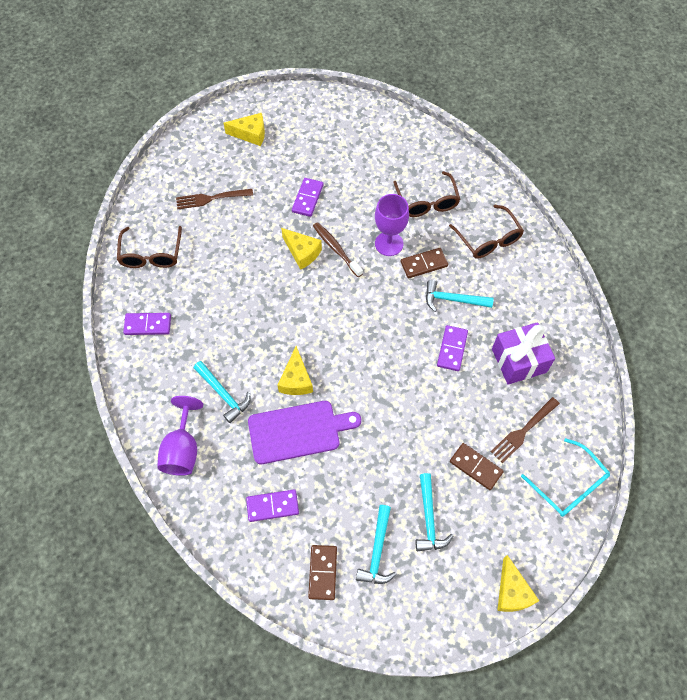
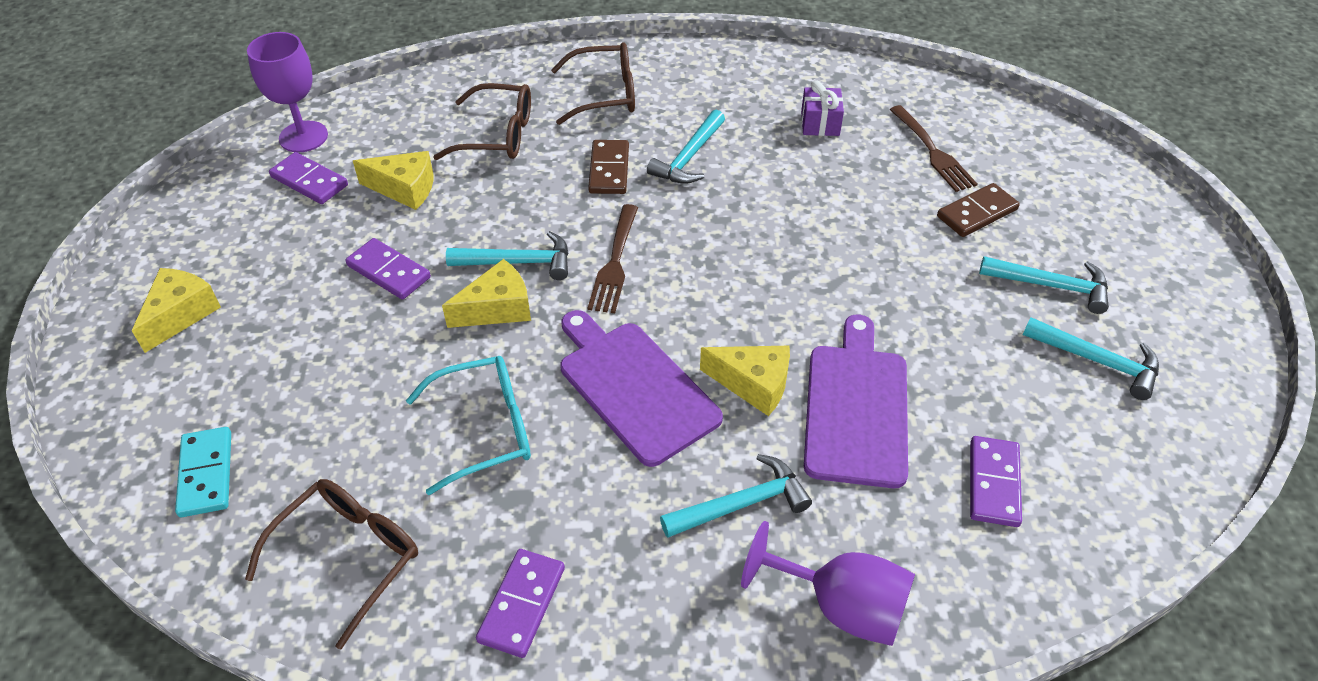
camera: 70 degrees left, 15 degrees down
brown glasses [117,226,182,268] -> brown glasses turned 75 degrees counterclockwise [245,479,418,649]
brown fork [176,189,253,209] -> brown fork moved to [588,204,638,313]
brown domino [308,545,337,600] -> none
brown toothbrush [313,222,363,277] -> turquoise hammer [446,231,569,280]
purple goblet [375,194,409,256] -> purple goblet moved to [247,32,328,152]
purple domino [437,325,468,371] -> purple domino moved to [269,152,348,204]
purple gift [492,322,555,385] -> purple gift [801,80,844,136], size x0.57
yellow cheese [497,555,539,612] -> yellow cheese moved to [353,151,433,210]
turquoise glasses [521,438,610,517] -> turquoise glasses moved to [406,356,531,495]
none -> turquoise domino [175,427,231,517]
none -> purple cutting board [560,310,723,467]

